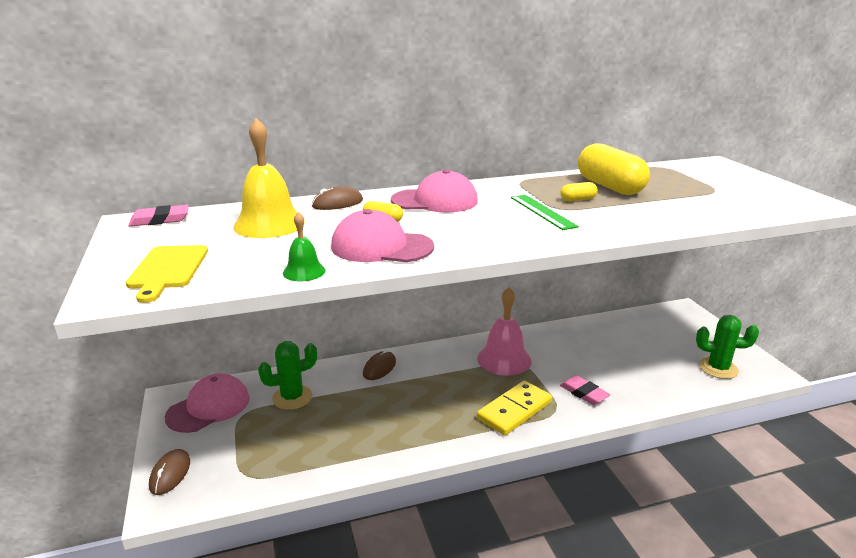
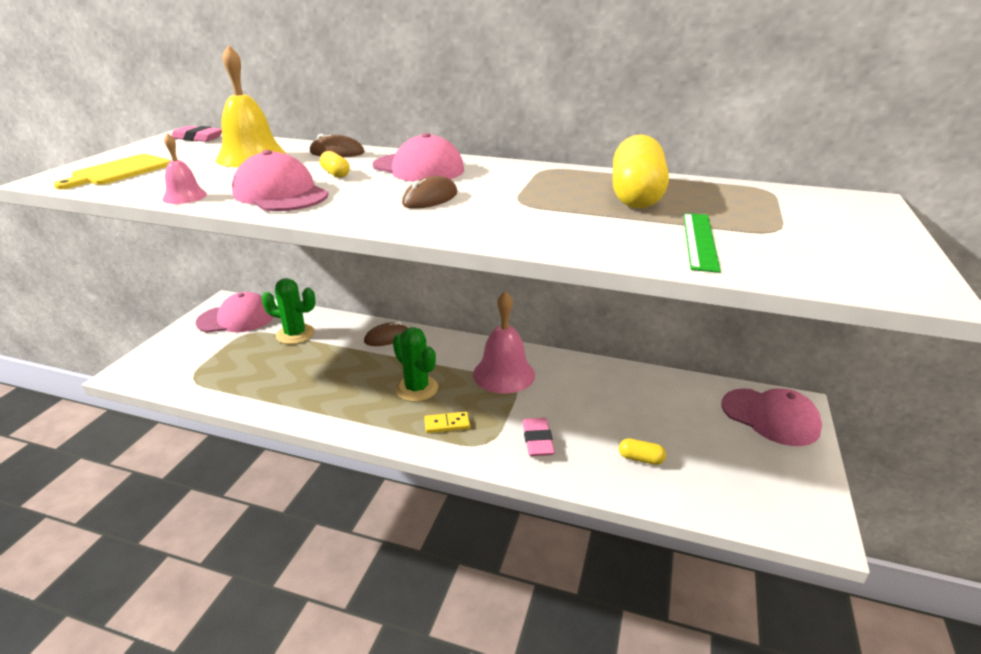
camera: 35 degrees right, 5 degrees up
brown mouse [149,449,190,495] -> brown mouse moved to [402,176,457,209]
green bell [283,212,325,281] -> pink bell [162,133,207,204]
yellow domino [477,381,552,436] -> yellow domino [424,412,470,433], size x0.51
green ruler [511,195,579,230] -> green ruler moved to [683,213,721,273]
yellow capsule [560,182,598,201] -> yellow capsule moved to [619,438,666,465]
green cactus [696,315,759,379] -> green cactus moved to [393,327,438,402]
none -> pink cap [721,388,822,446]

